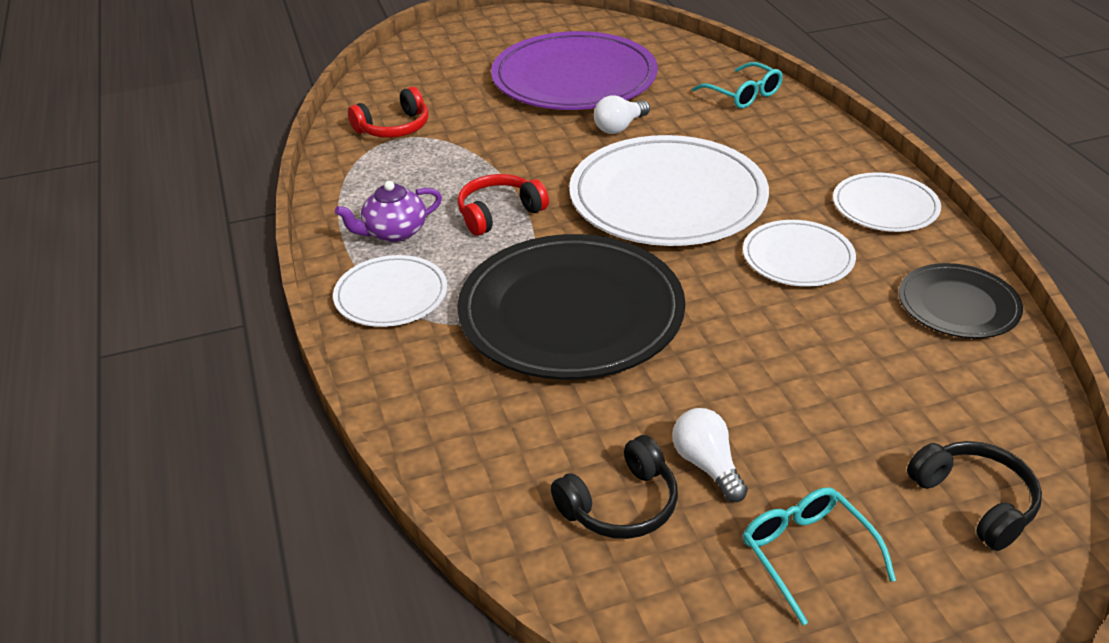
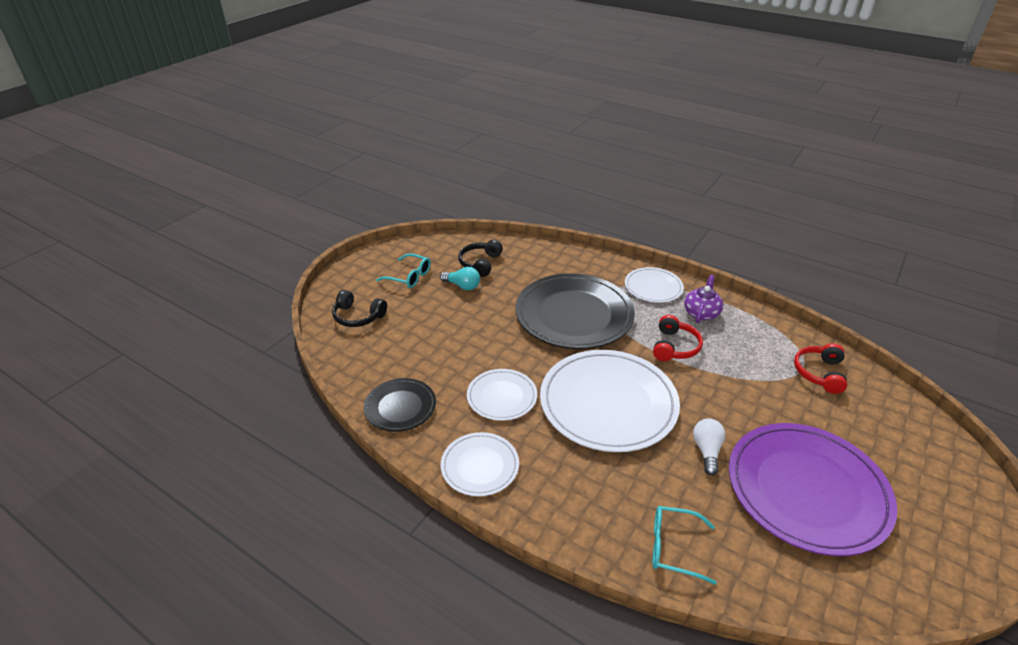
camera: 140 degrees right, 0 degrees up
white light bulb [672,408,748,502] -> turquoise light bulb [440,267,480,290]

